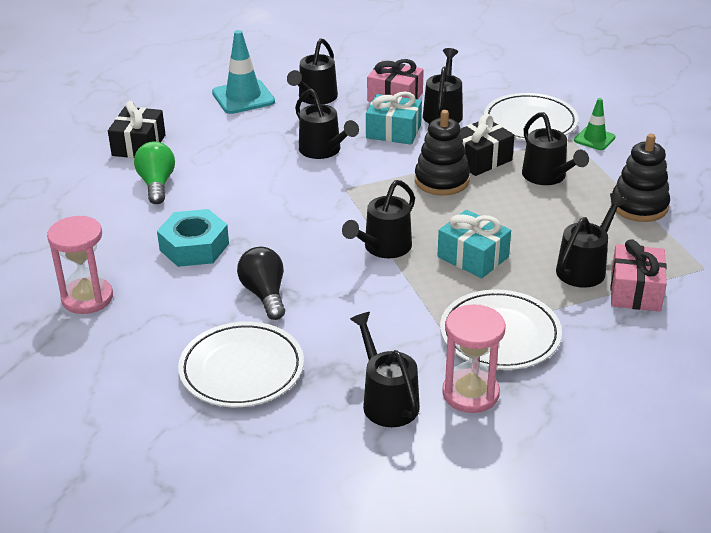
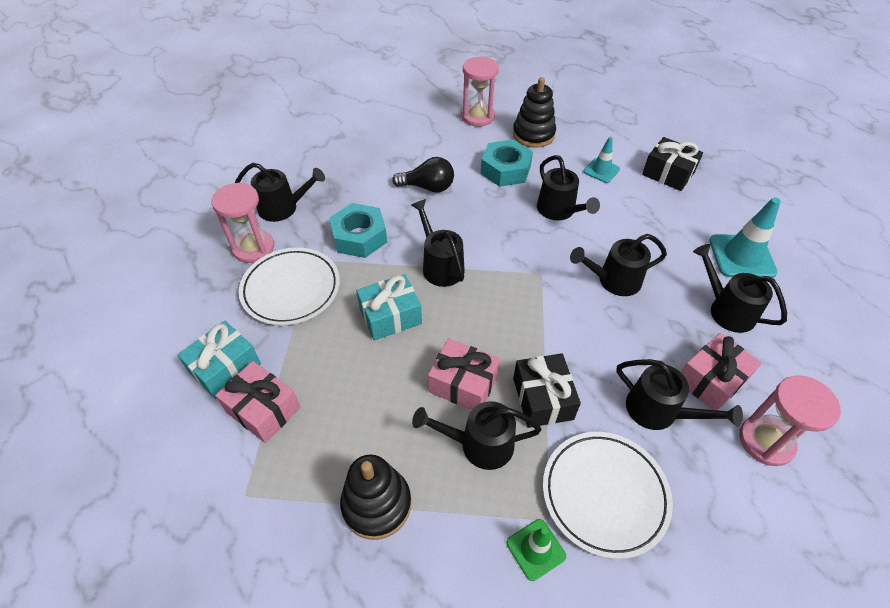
camera: 115 degrees right, 15 degrees up
green light bulb [134,141,175,204] -> turquoise traffic cone [583,137,620,183]
white plate [178,321,304,407] -> none
turquoise gift [366,91,422,145] -> turquoise gift moved to [177,321,261,399]
black stacking toy [415,110,470,195] -> black stacking toy moved to [513,77,556,148]
black watering can [556,193,627,288] -> black watering can moved to [537,155,600,220]
none -> turquoise nut [329,203,387,258]
none -> pink gift [428,338,500,410]
none -> pink hourglass [739,375,841,466]

